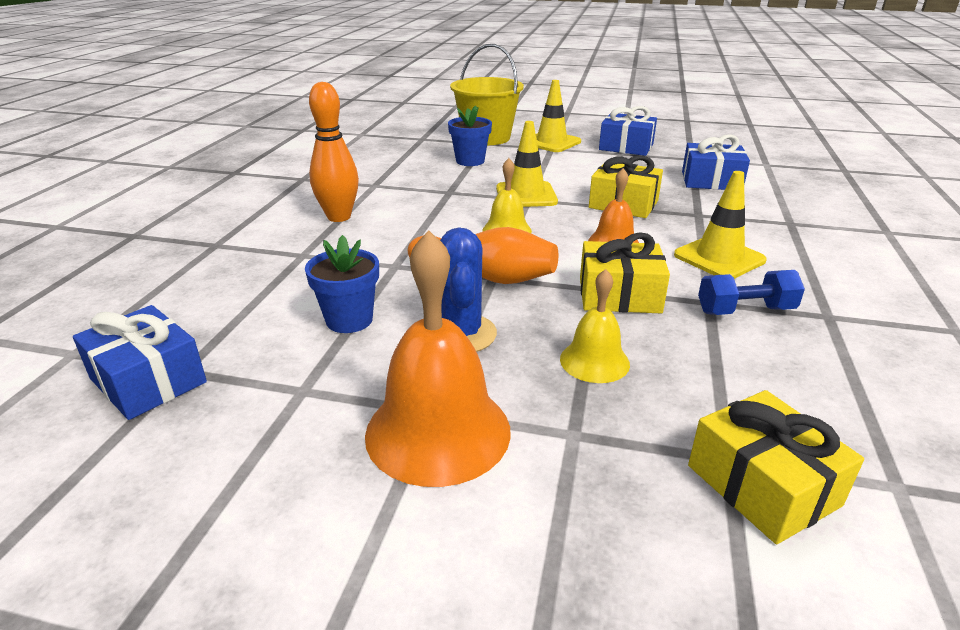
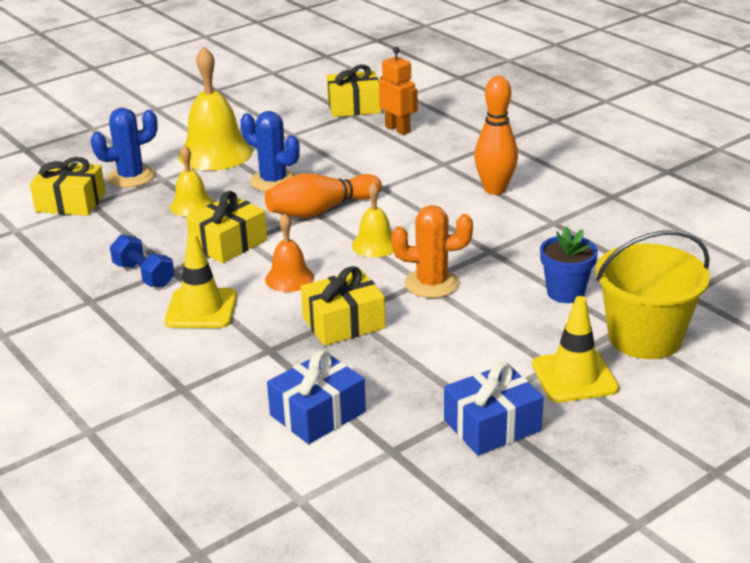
camera: 130 degrees right, 0 degrees up
blue gift [73,305,207,420] -> yellow gift [327,64,381,117]
blue flower pot [305,235,379,333] -> none
orange bell [365,230,511,487] -> yellow bell [178,47,253,171]
yellow traffic cone [496,121,558,207] -> orange cactus [391,205,473,298]
blue dumbbell [698,270,805,315] -> blue dumbbell turned 75 degrees counterclockwise [110,234,175,288]
none -> blue cactus [91,108,158,188]
none -> orange robot [379,47,418,135]

